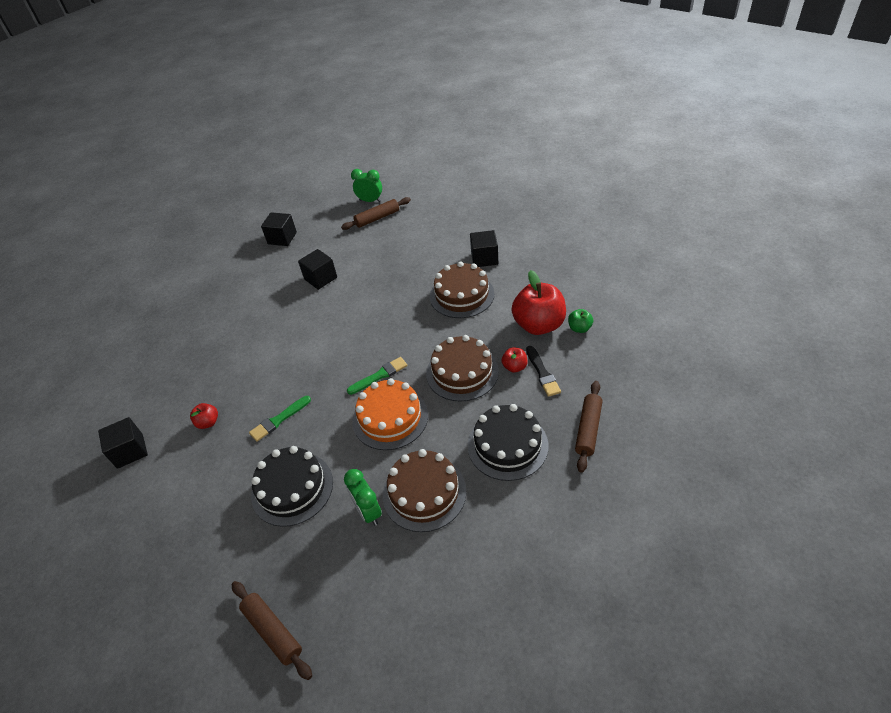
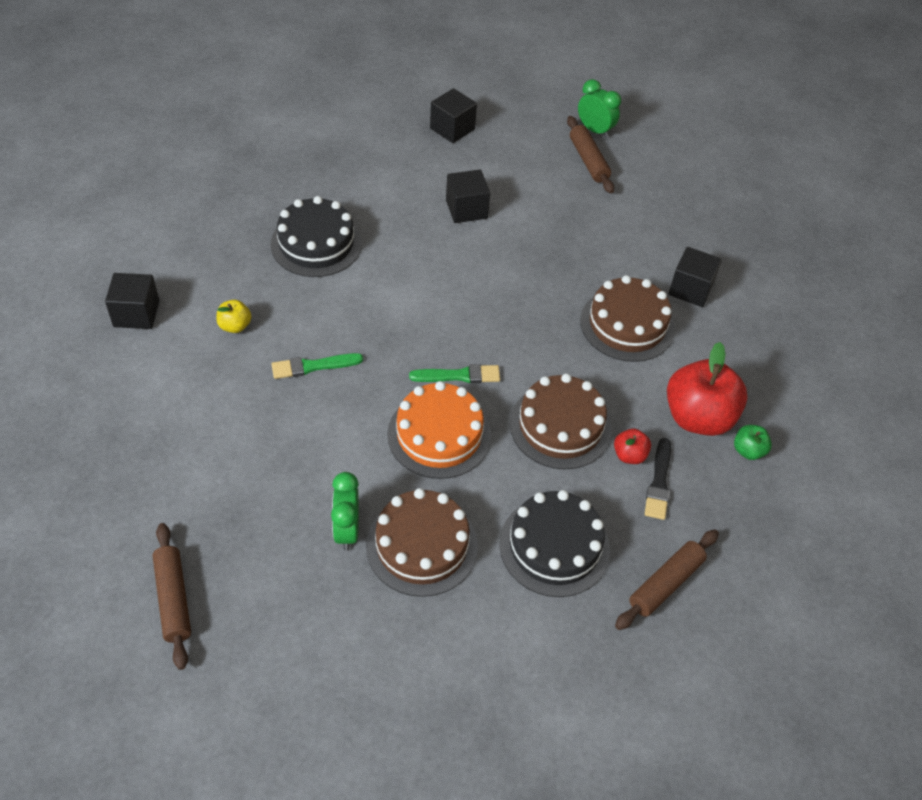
camera: 20 degrees right, 5 degrees up
red apple [190,403,218,429] -> yellow apple [216,300,251,333]
black cake [251,446,333,527] -> black cake moved to [271,196,362,277]
brown rolling pin [341,197,411,230] -> brown rolling pin turned 75 degrees clockwise [567,116,614,193]

